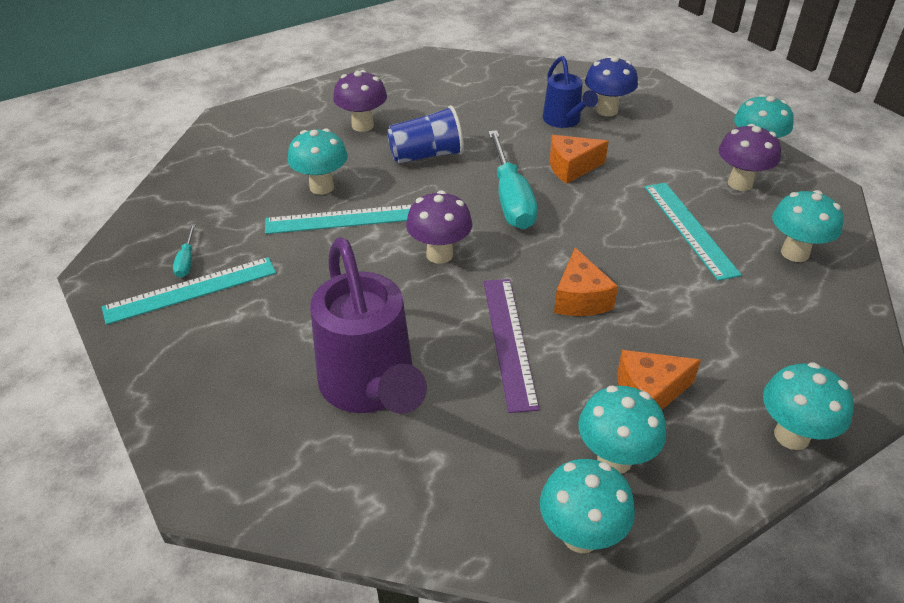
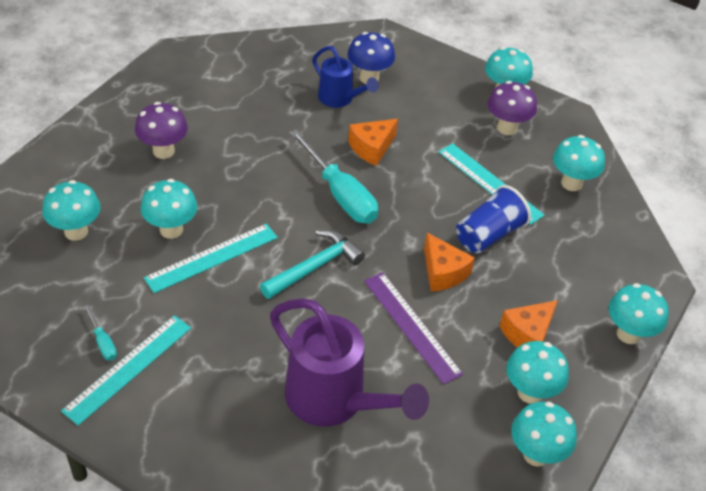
camera: 30 degrees left, 5 degrees up
blue cup [387,106,464,163] -> blue cup moved to [456,185,531,253]
purple mushroom [406,191,473,264] -> turquoise hammer [260,230,365,299]
none -> turquoise mushroom [42,180,101,241]

